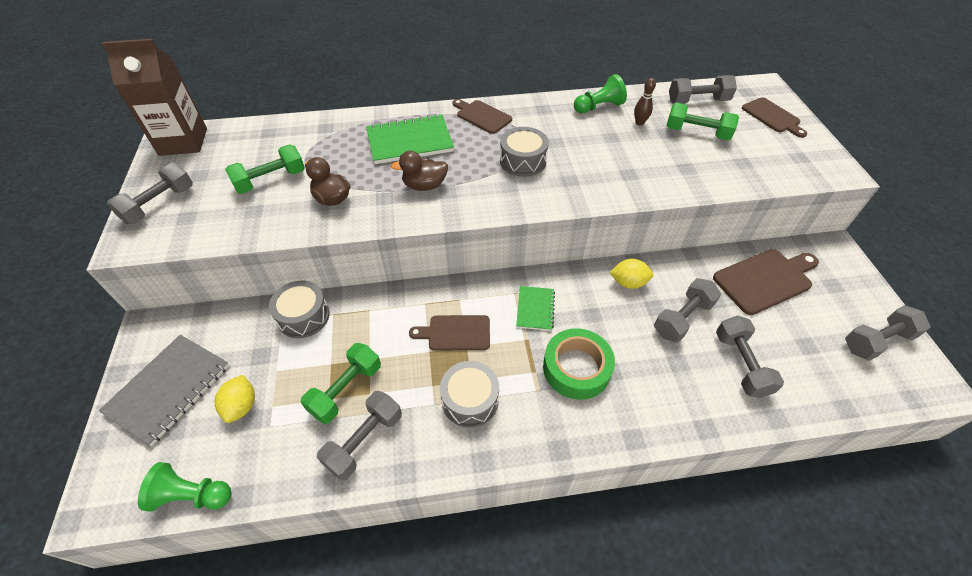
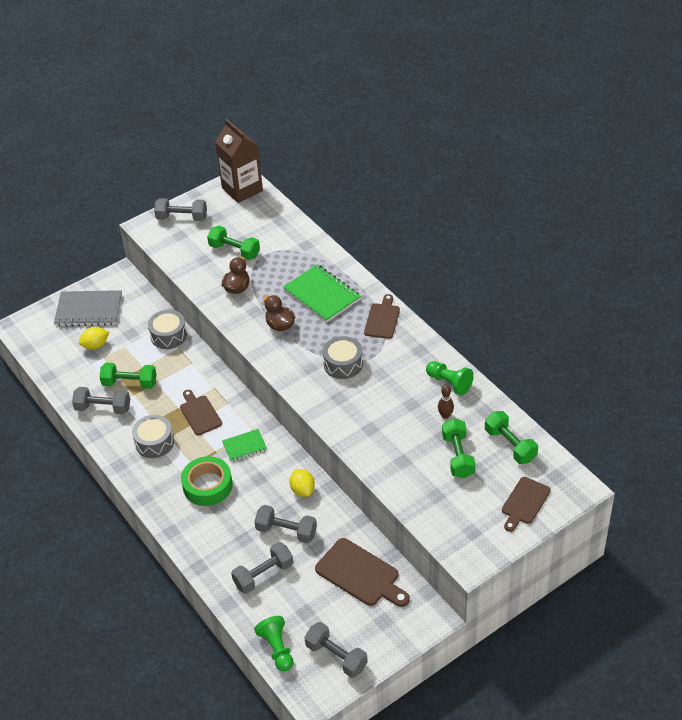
camera: 65 degrees right, 5 degrees down
green pawn [138,462,231,512] -> green pawn moved to [254,616,294,671]
grey dumbbell [669,75,737,104] -> green dumbbell [485,411,538,464]

